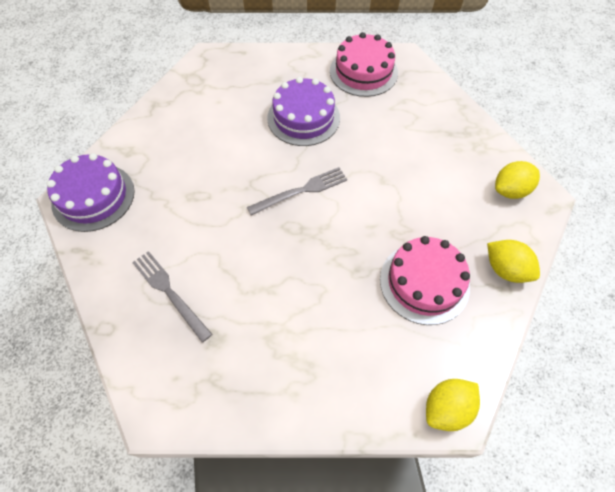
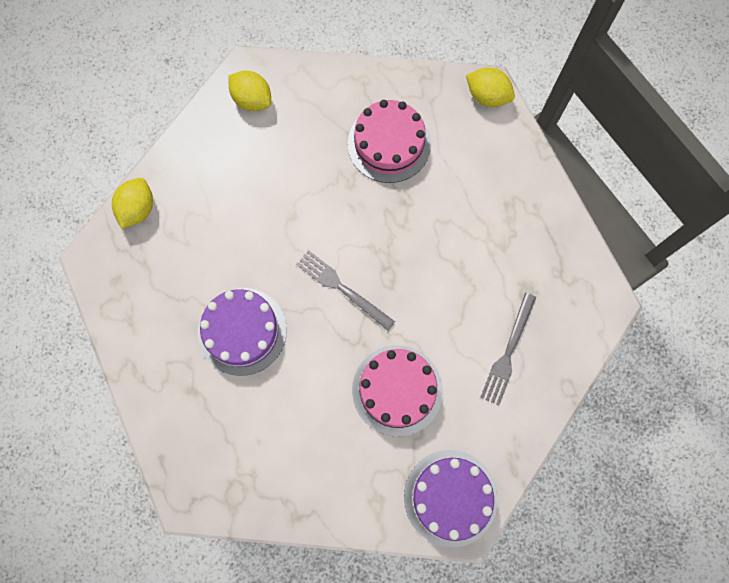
camera: 115 degrees left, 15 degrees up
pink cake [330,32,398,97] -> pink cake moved to [352,345,443,436]
yellow lemon [487,240,540,283] -> yellow lemon moved to [112,178,153,229]

